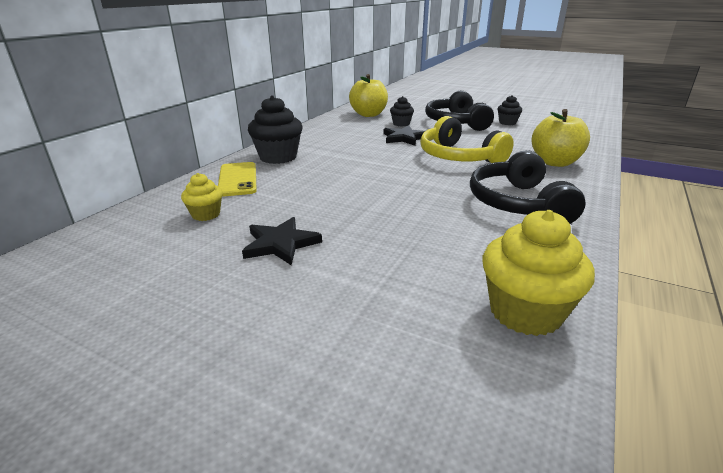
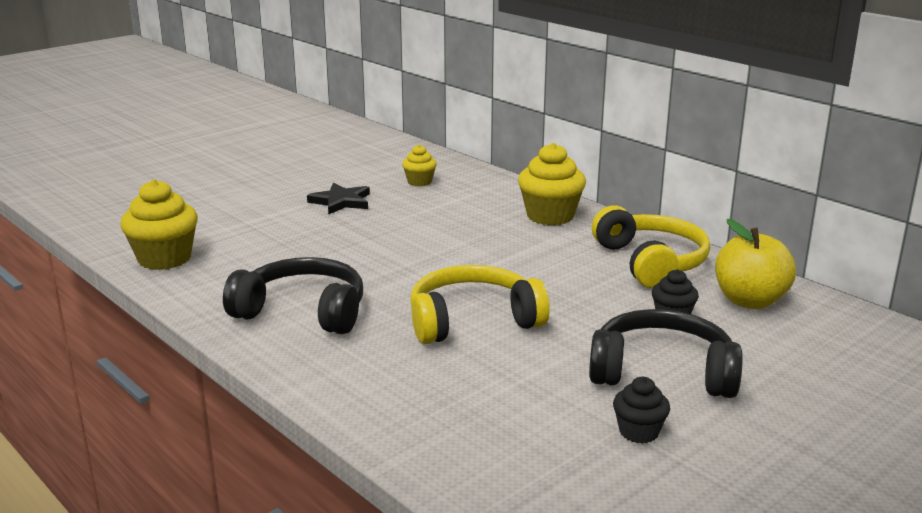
camera: 110 degrees right, 5 degrees down
yellow phone [218,162,257,197] -> none
black cupcake [248,95,303,164] -> yellow cupcake [518,143,586,226]
black star [384,125,425,146] -> none
yellow apple [531,109,590,167] -> none
none -> yellow headphones [592,206,710,288]

